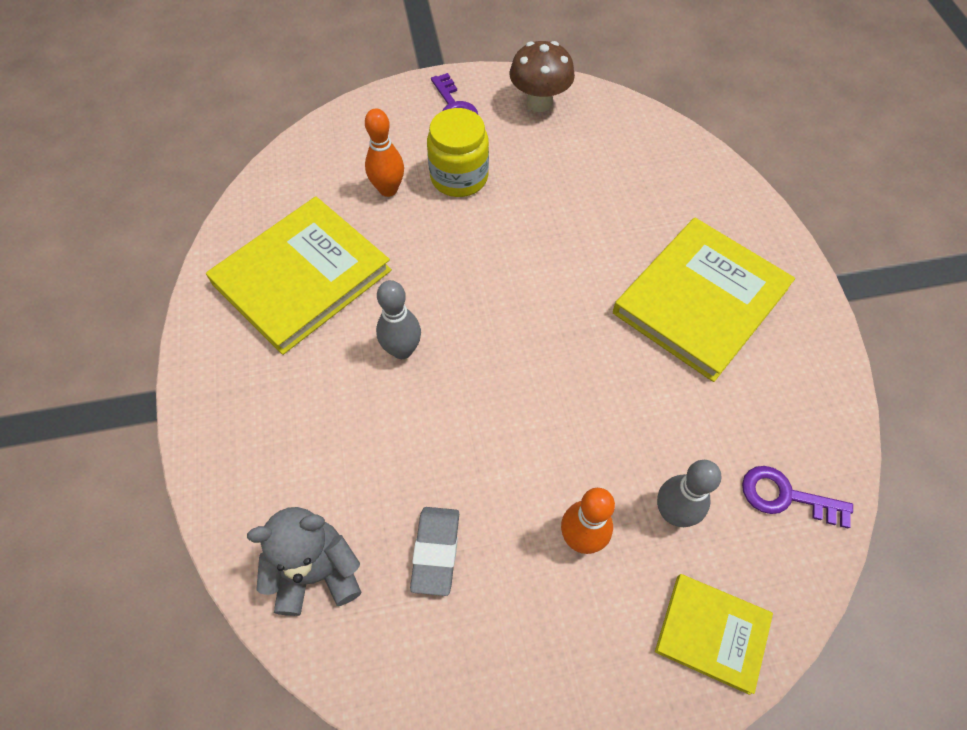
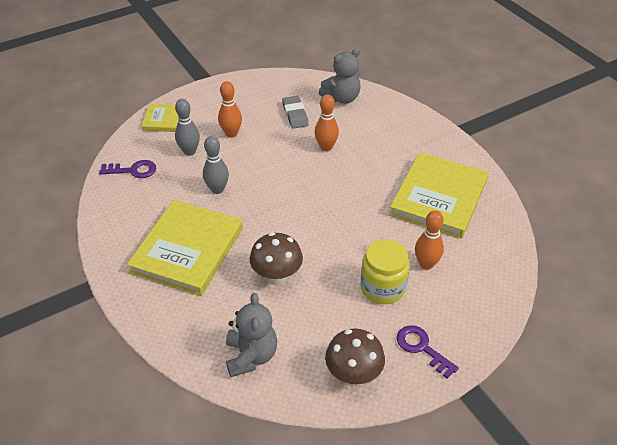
camera: 160 degrees right, 15 degrees down
grey bowling pin [376,280,421,359] -> grey bowling pin moved to [203,136,229,194]
none -> grey teddy bear [226,293,277,377]
none -> brown mushroom [250,232,303,285]
none -> orange bowling pin [314,94,339,151]

